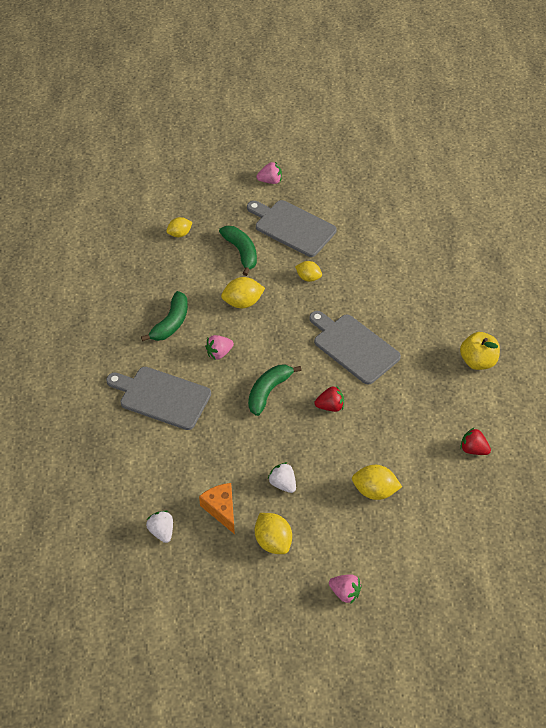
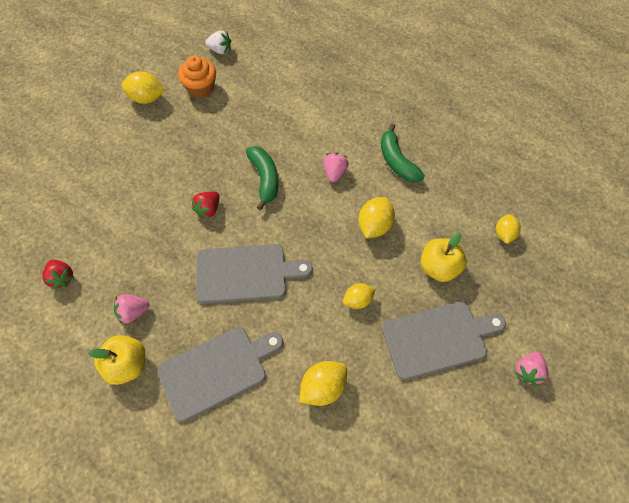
camera: 130 degrees right, 10 degrees up
grey cutting board [106,367,211,430] -> grey cutting board moved to [157,327,283,422]
orange cheese [199,483,235,534] -> orange cupcake [178,55,216,98]
green banana [219,226,257,276] -> yellow apple [421,233,467,282]
white strawberry [268,462,296,493] -> none
pink strawberry [329,574,362,604] -> pink strawberry moved to [114,294,150,324]
yellow lemon [352,465,402,500] -> yellow lemon moved to [299,361,347,406]
red strawberry [460,427,491,455] -> red strawberry turned 75 degrees clockwise [42,260,74,289]

